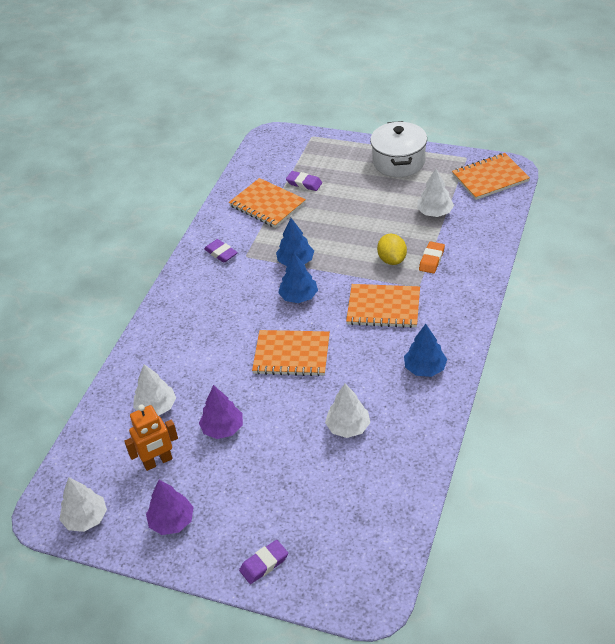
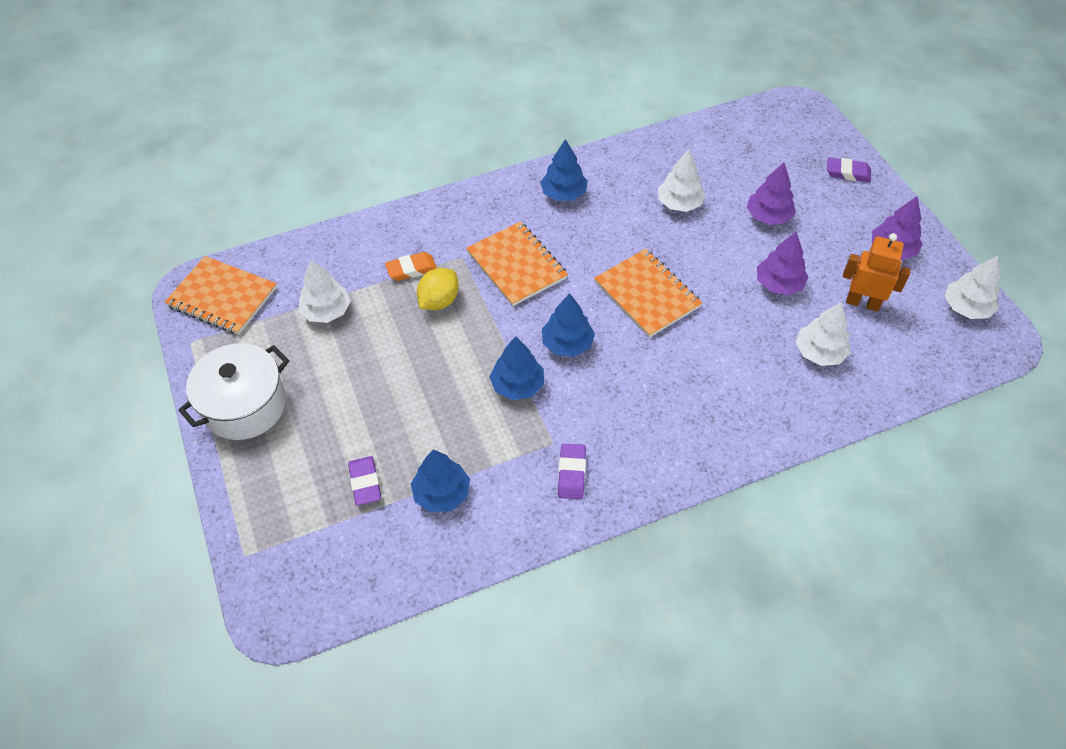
camera: 135 degrees left, 10 degrees up
orange notebook [229,178,306,228] -> blue tree [411,449,470,513]
none -> purple tree [747,162,796,225]

